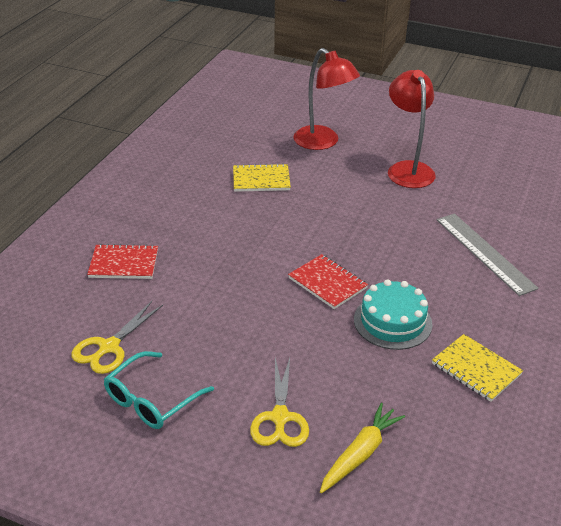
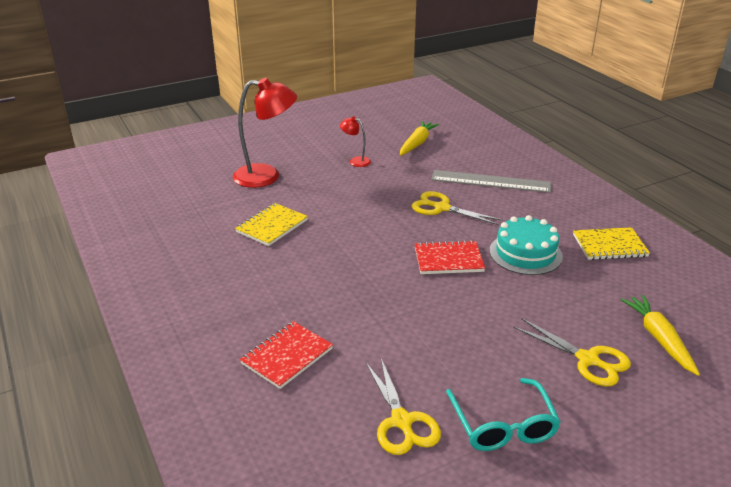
camera: 50 degrees left, 5 degrees down
red lamp [388,70,436,188] -> red lamp [340,117,371,167], size x0.48
none -> yellow carrot [400,121,439,156]
none -> yellow scissors [412,191,503,225]

